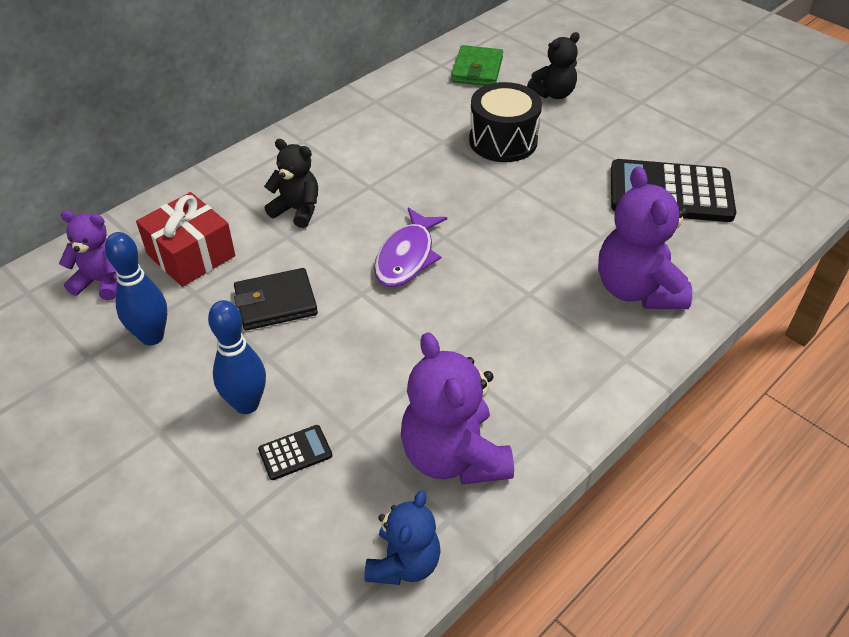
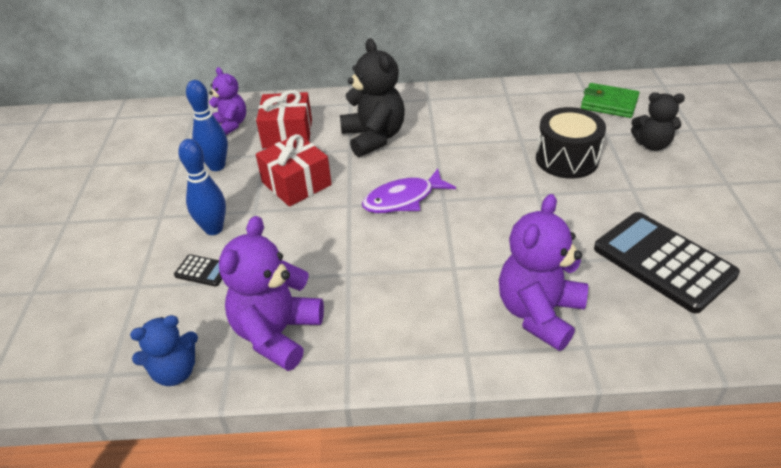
camera: 45 degrees right, 5 degrees down
black wallet [234,268,318,331] -> red gift [256,134,332,207]
black teddy bear [264,139,318,228] -> black teddy bear [340,38,405,157], size x1.61
green wallet [451,45,503,86] -> green wallet turned 60 degrees clockwise [581,83,639,118]

